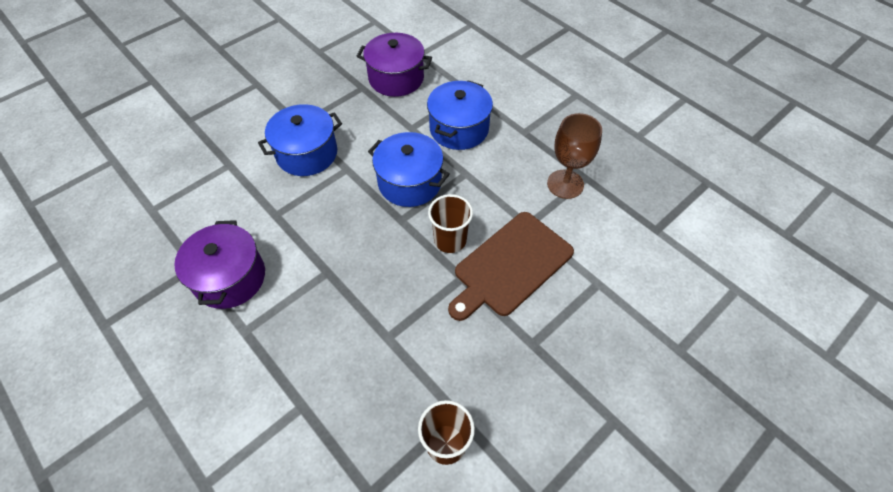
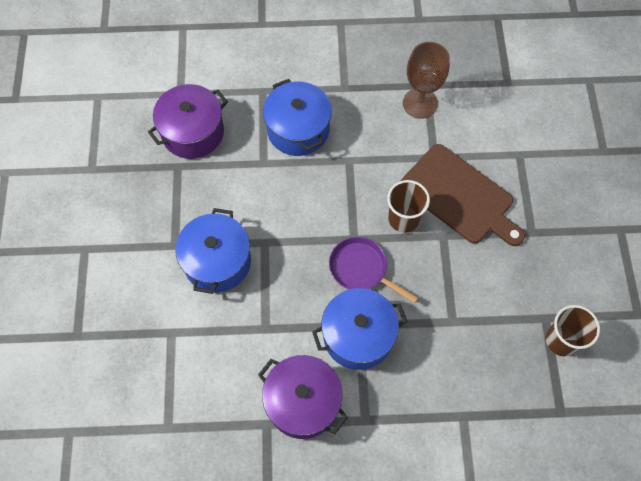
camera: 50 degrees left, 10 degrees up
blue pot [368,132,450,207] -> blue pot moved to [312,288,407,370]
brown cutting board [448,212,574,321] -> brown cutting board turned 45 degrees counterclockwise [401,144,525,246]
none -> purple pan [329,237,419,303]

